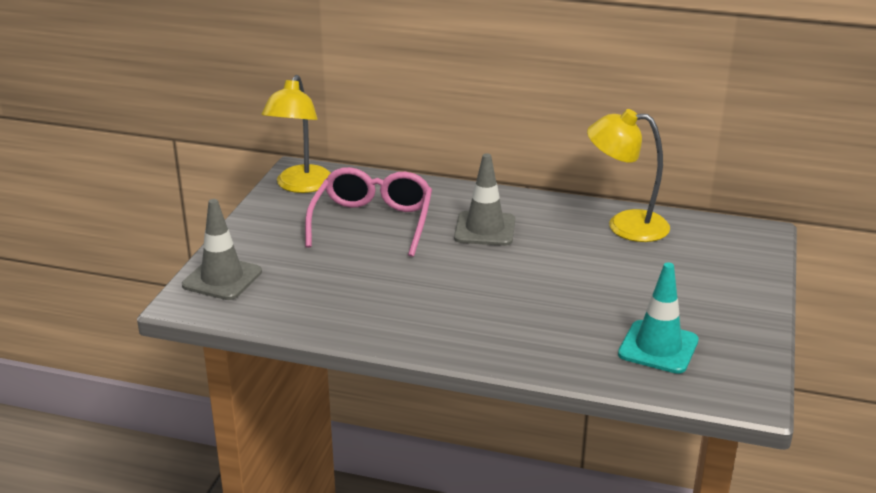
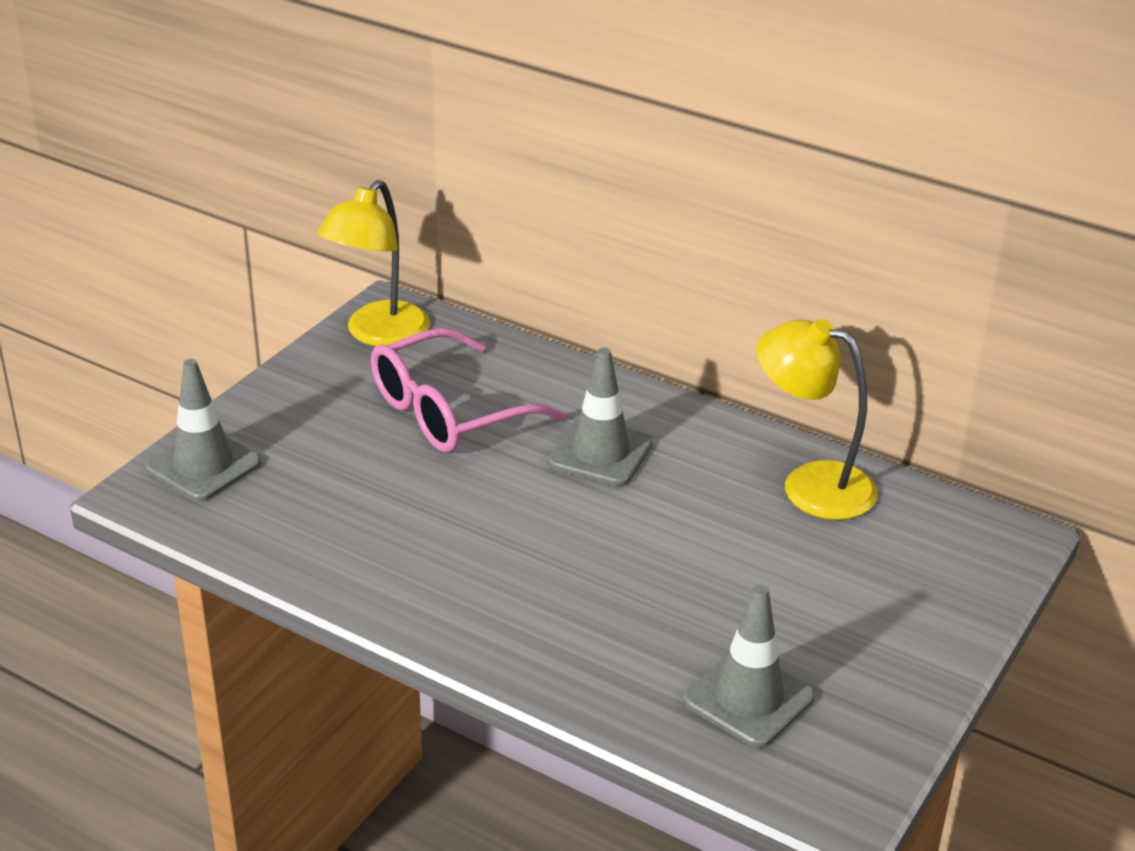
camera: 15 degrees right, 5 degrees up
pink glasses [305,167,432,257] -> pink glasses turned 150 degrees counterclockwise [371,328,566,453]
turquoise traffic cone [618,262,699,374] -> grey traffic cone [683,585,815,748]

